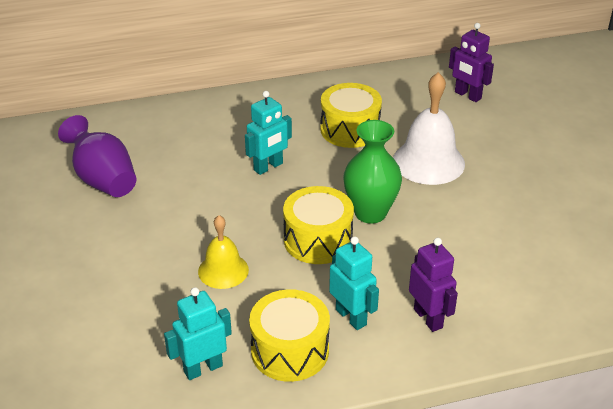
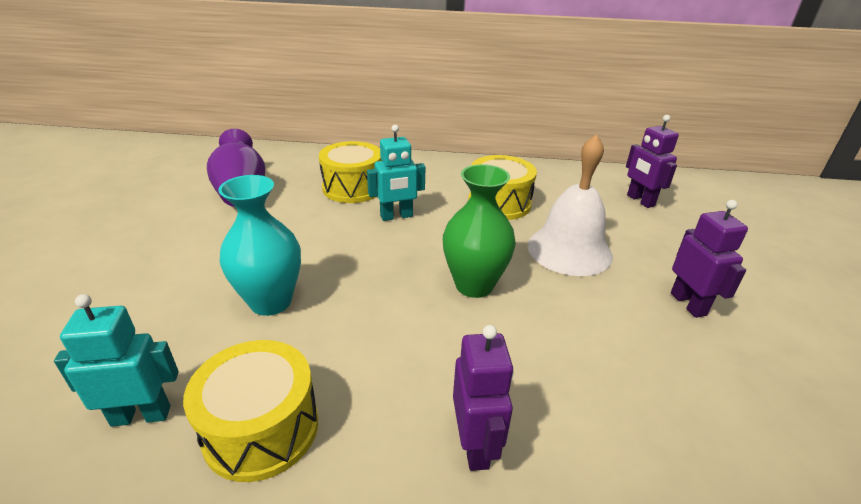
camera: 20 degrees right, 5 degrees down
yellow bell [198,215,249,289] -> turquoise vase [218,175,301,316]
yellow drum [283,186,354,264] -> yellow drum moved to [319,141,382,203]
turquoise robot [329,236,379,330] -> none
none -> purple robot [671,200,748,318]

